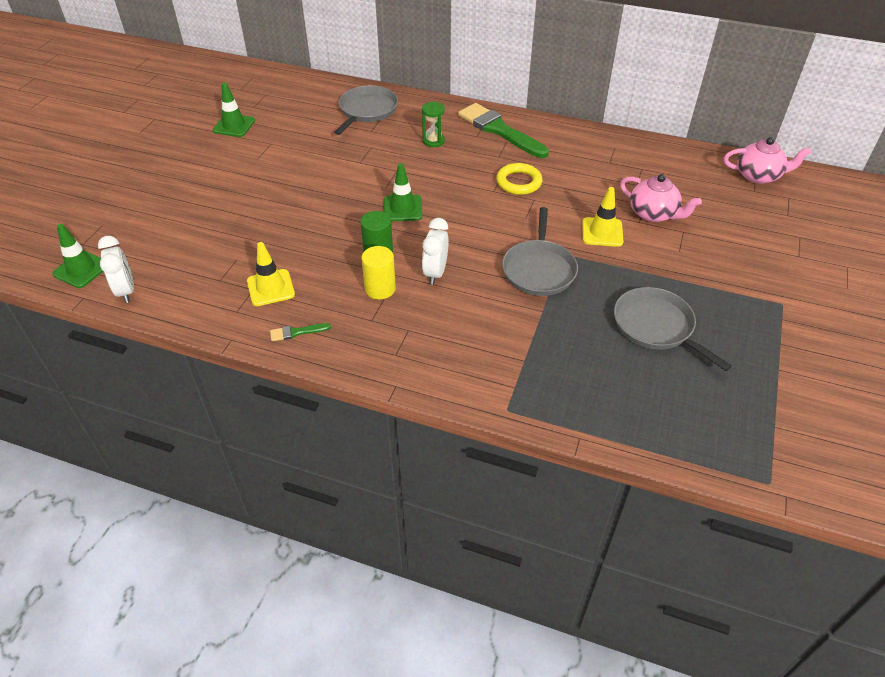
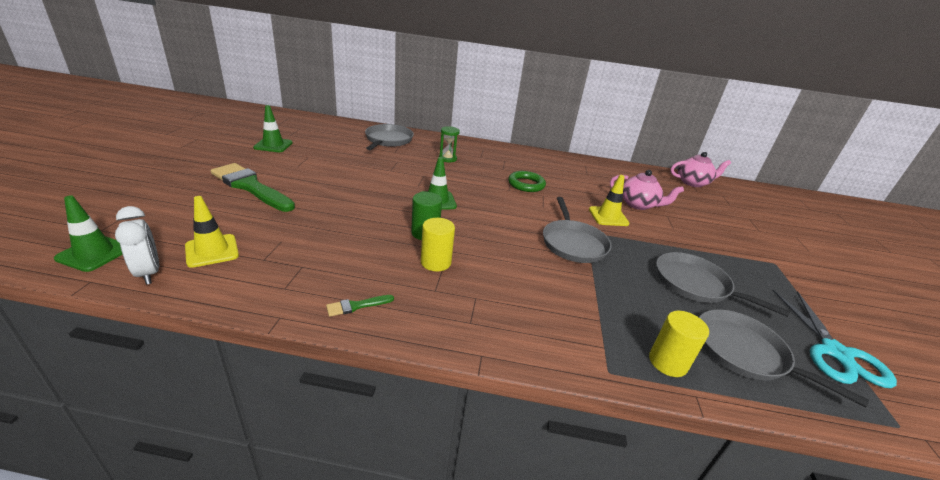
camera: 15 degrees left, 15 degrees down
yellow traffic cone [247,242,295,306] -> yellow traffic cone moved to [185,196,239,268]
white clock [422,218,449,285] -> none
green brush [458,103,549,158] -> green brush moved to [211,163,295,212]
yellow ring [496,163,543,195] -> green ring [508,171,546,192]
none -> yellow cylinder [649,311,709,377]
none -> grey pan [699,309,869,407]
none -> turquoise scissors [772,290,897,388]

